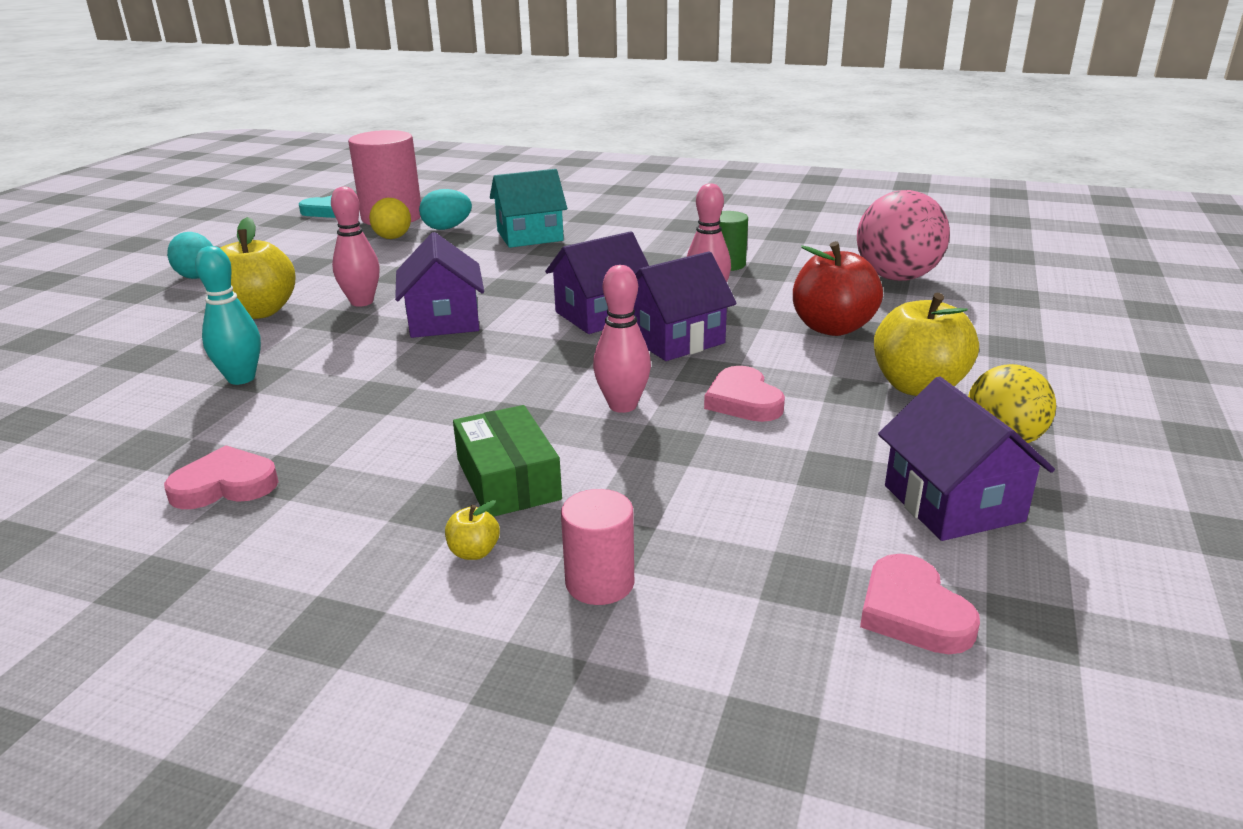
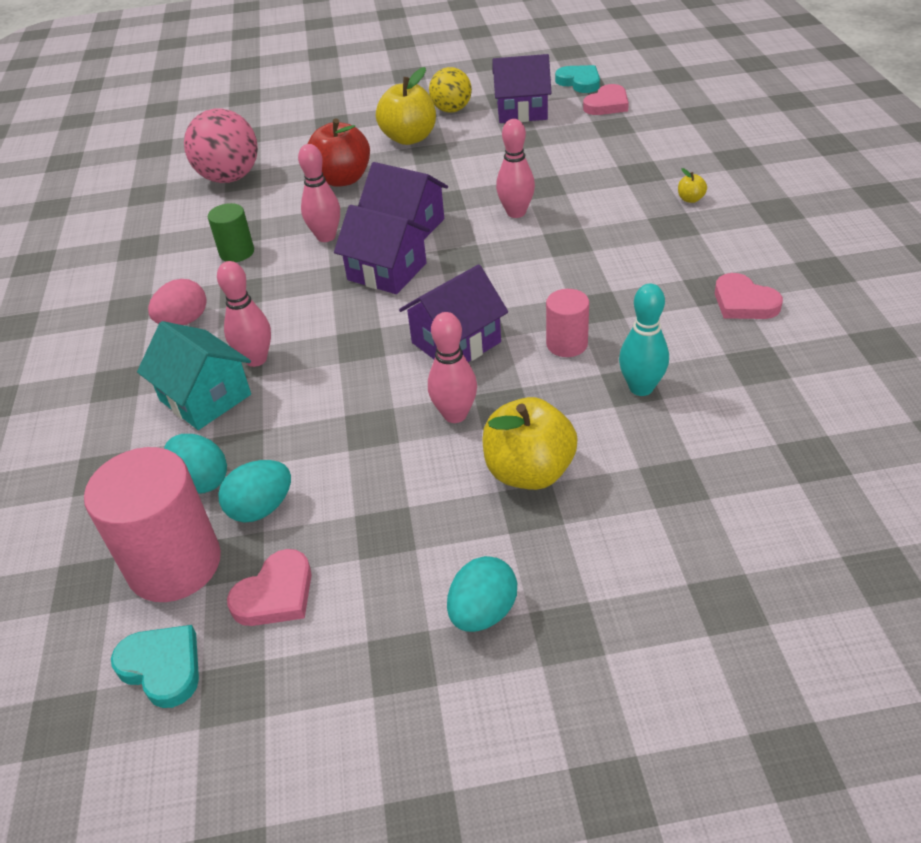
camera: 115 degrees left, 15 degrees up
yellow egg [369,198,411,239] -> turquoise egg [218,460,291,523]
green box [453,405,562,517] -> none
pink cylinder [561,489,634,605] -> pink cylinder moved to [546,289,589,357]
pink heart [704,366,785,422] -> pink heart moved to [227,549,312,626]
purple house [878,377,1055,541] -> purple house turned 45 degrees clockwise [493,54,551,123]
none -> pink egg [148,279,207,325]
none -> pink bowling pin [217,261,271,367]
none -> turquoise heart [555,65,600,93]

